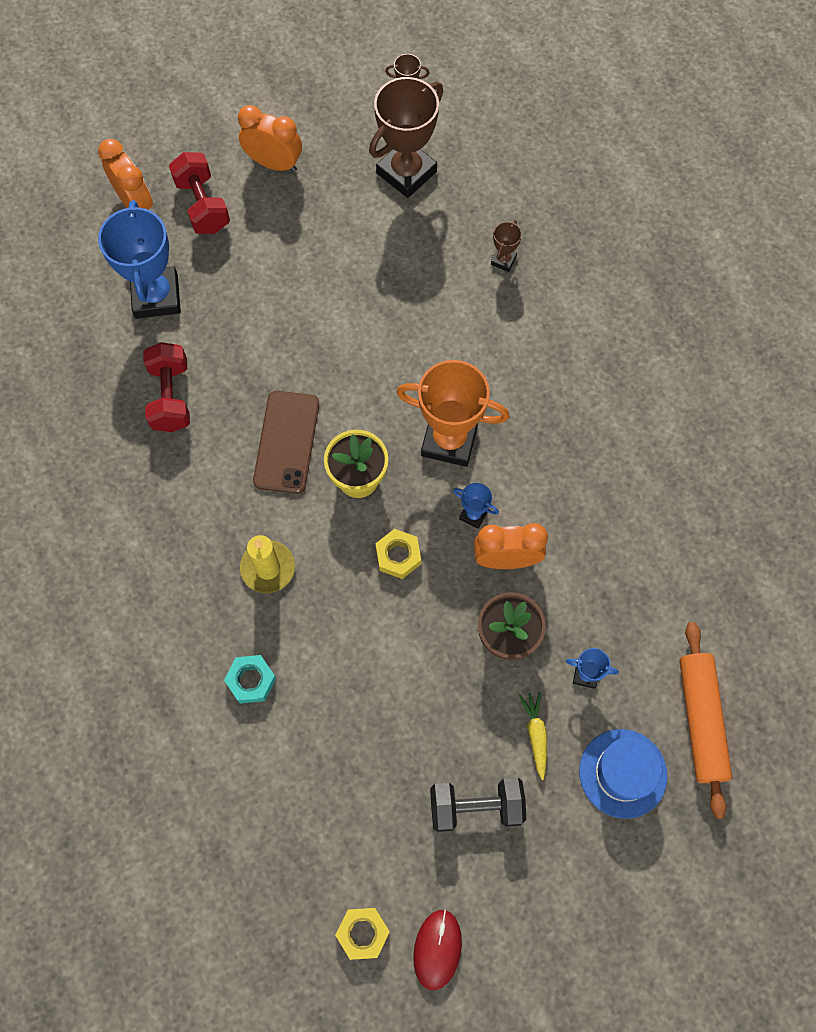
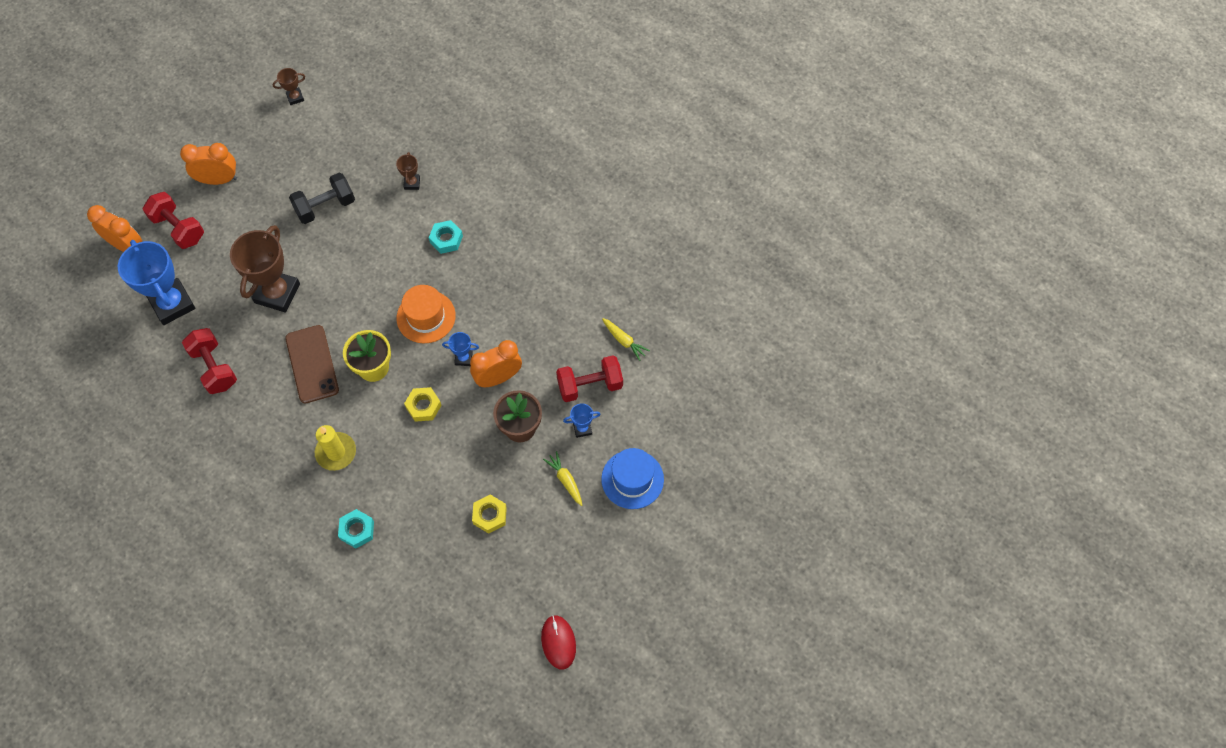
camera: 25 degrees left, 5 degrees down
yellow nut [335,908,390,960] -> yellow nut moved to [472,495,507,534]
brown trophy [369,77,443,198] -> brown trophy moved to [230,225,300,313]
orange trophy [396,360,510,467] -> orange hat [397,285,456,343]
black dumbbell [430,778,526,832] -> black dumbbell moved to [289,173,355,224]
orange rolling pin [680,622,732,819] -> none
none -> turquoise nut [429,220,463,254]
none -> red dumbbell [556,355,623,402]
none -> yellow carrot [602,318,650,361]

